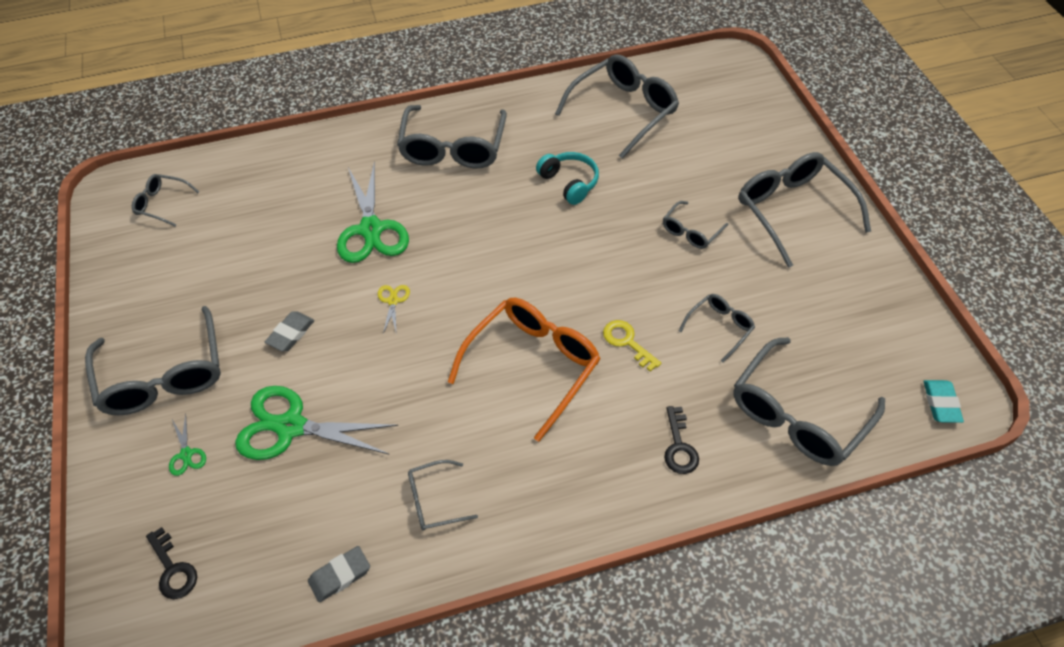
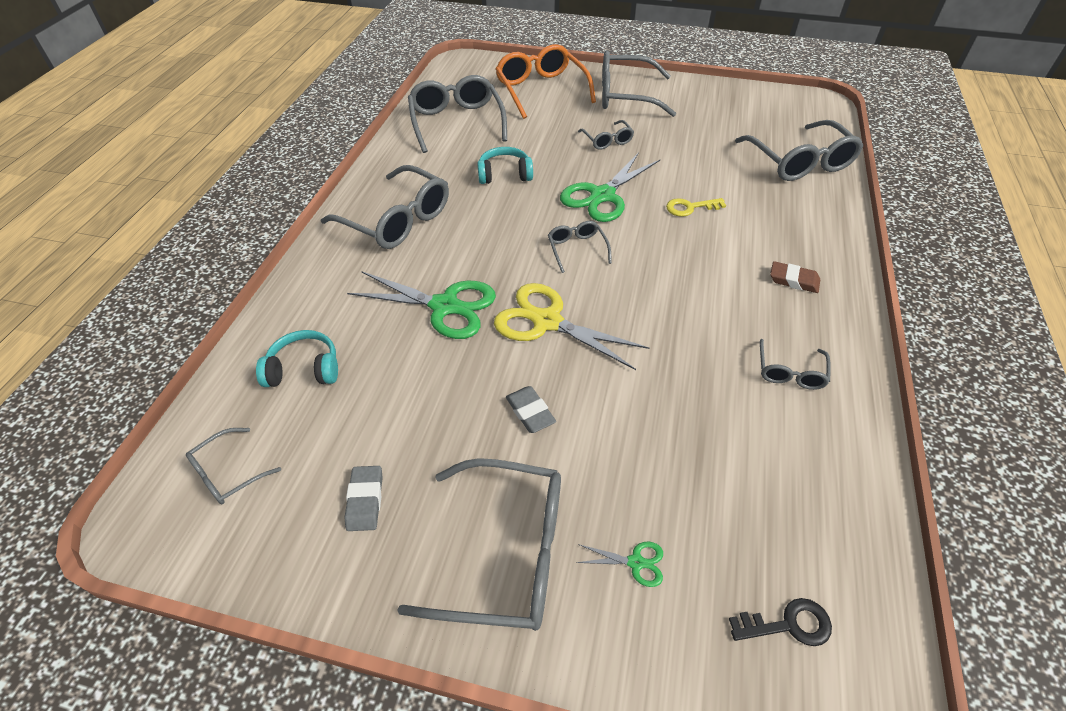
camera: 60 degrees left, 5 degrees down
green scissors [235,386,398,460] -> green scissors moved to [560,152,660,222]
grey eraser [308,546,370,602] -> grey eraser moved to [345,466,383,531]
yellow scissors [378,285,410,335] -> yellow scissors [494,283,649,370], size x2.32
orange glasses [448,298,601,442] -> orange glasses moved to [495,44,596,119]
black key [664,406,699,474] -> none
grey glasses [679,294,755,363] -> grey glasses moved to [548,221,612,273]
turquoise eraser [924,380,964,423] -> none
none -> turquoise headphones [256,330,338,387]
none -> brown eraser [770,261,820,293]

